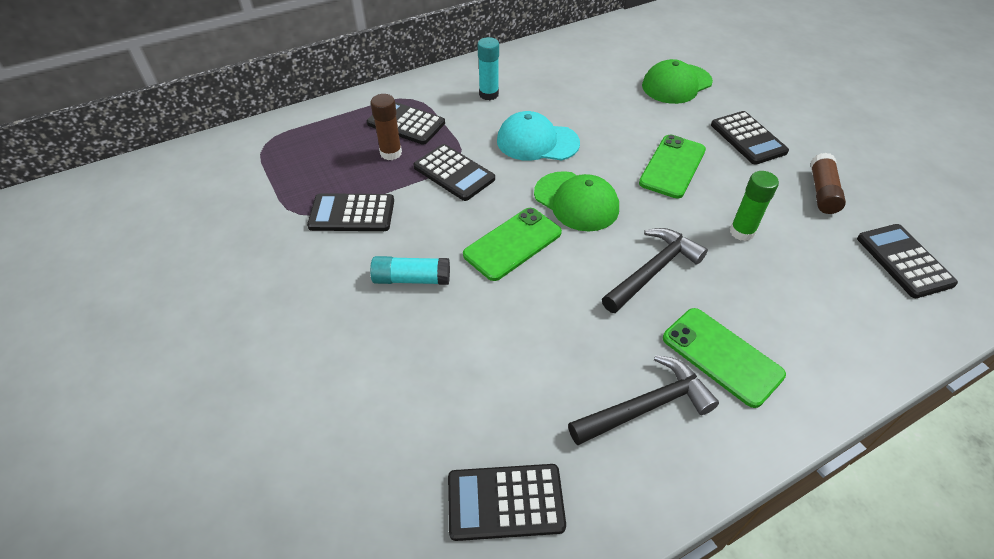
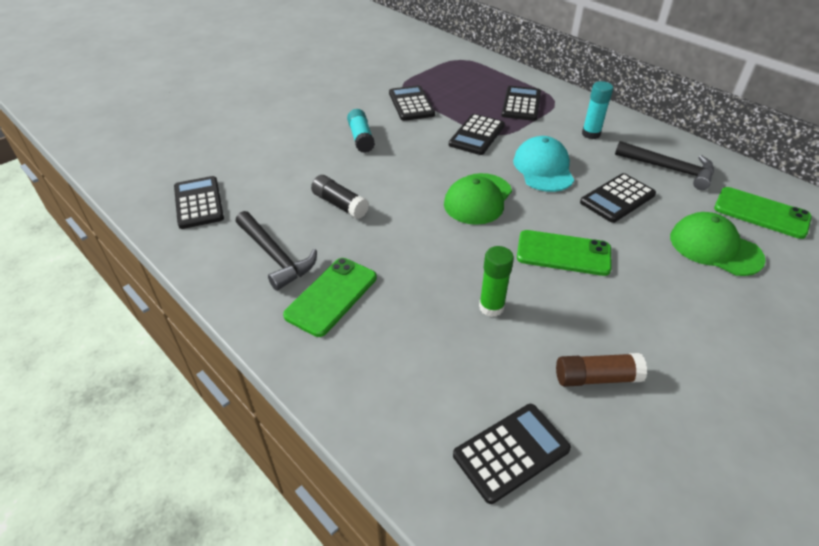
camera: 75 degrees right, 5 degrees down
brown glue stick [370,94,402,160] -> none
green phone [463,208,562,281] -> green phone moved to [714,187,812,239]
black hammer [602,228,708,313] -> black hammer moved to [615,141,714,190]
black calculator [711,111,789,165] -> black calculator moved to [580,173,656,223]
none -> black glue stick [311,175,369,219]

